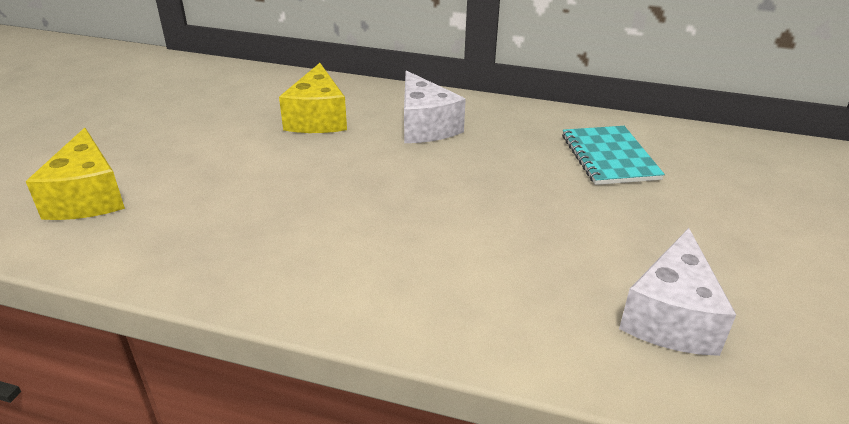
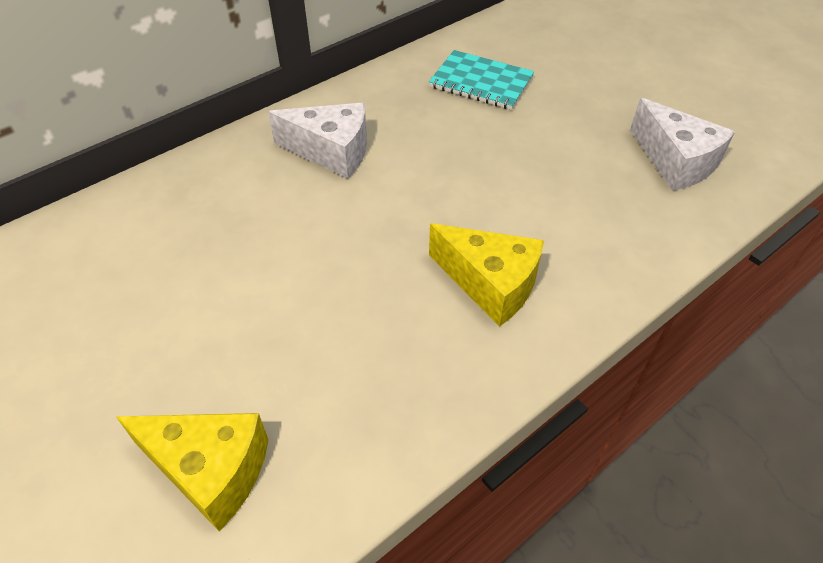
camera: 55 degrees left, 15 degrees up
yellow cheese [279,63,347,133] -> yellow cheese moved to [429,223,544,327]

